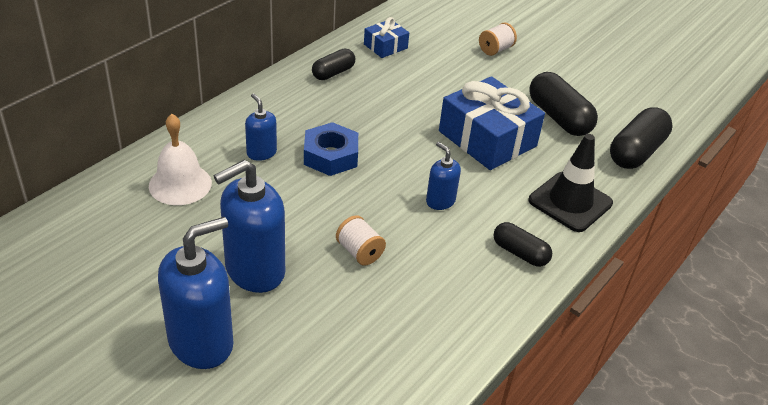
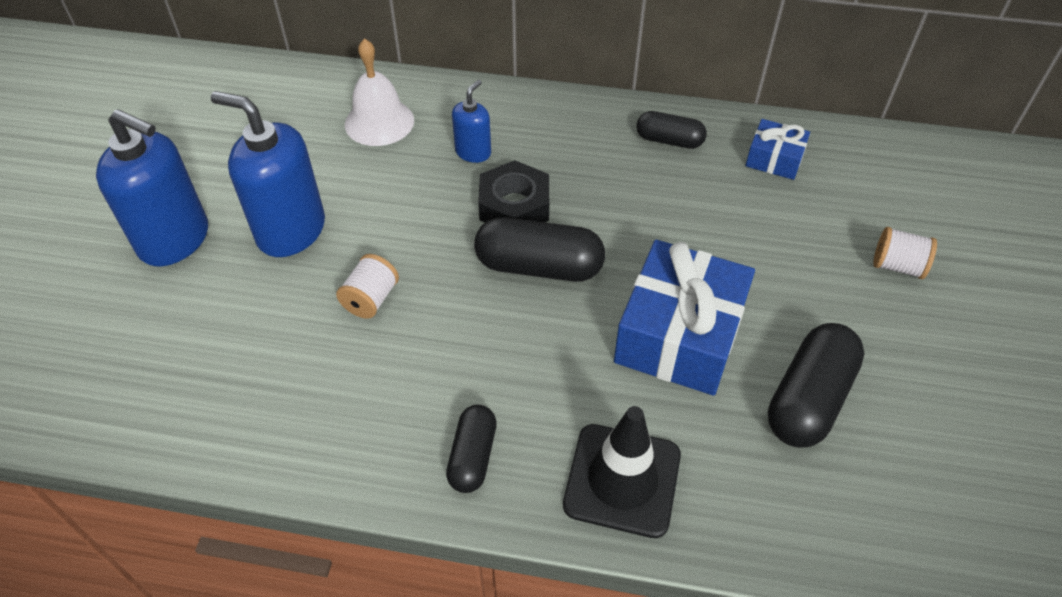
camera: 65 degrees right, 10 degrees up
blue nut [304,122,358,176] -> black nut [478,160,549,223]
blue soap dispenser [426,142,461,210] -> none
black capsule [610,107,673,169] -> black capsule moved to [474,217,605,282]

